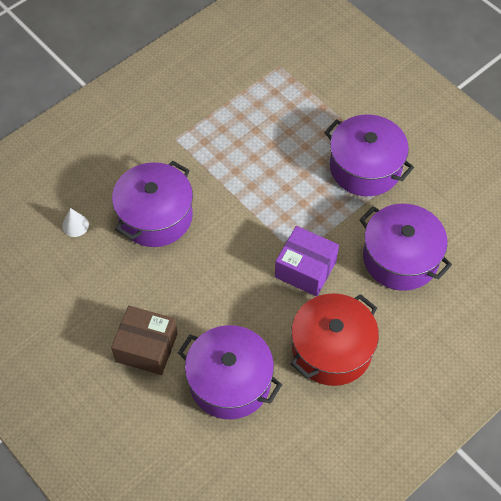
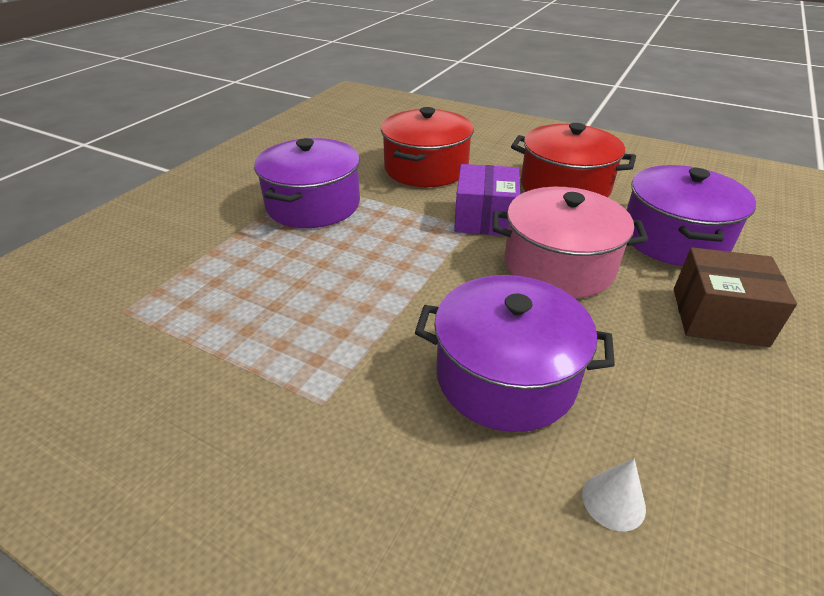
camera: 110 degrees left, 20 degrees down
brown box [111,306,178,375] -> brown box turned 75 degrees counterclockwise [674,247,797,347]
purple pot [360,204,452,291] -> red pot [381,107,474,187]
none -> pink pot [492,187,648,298]

